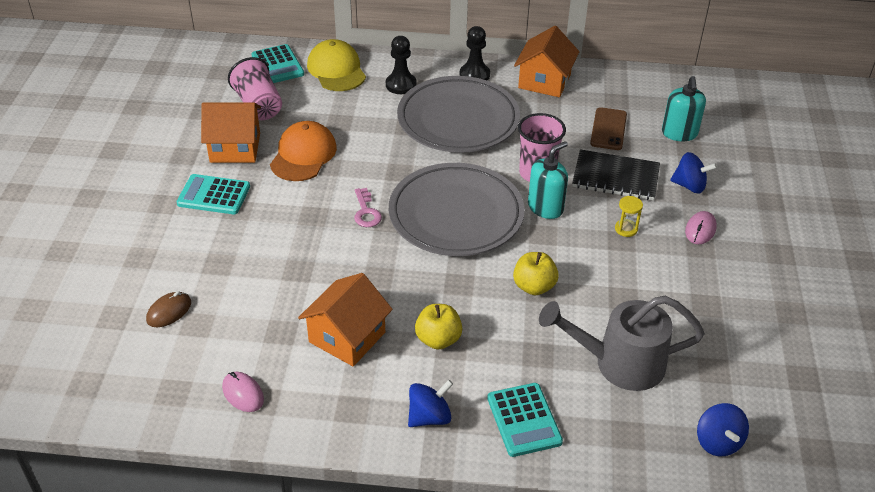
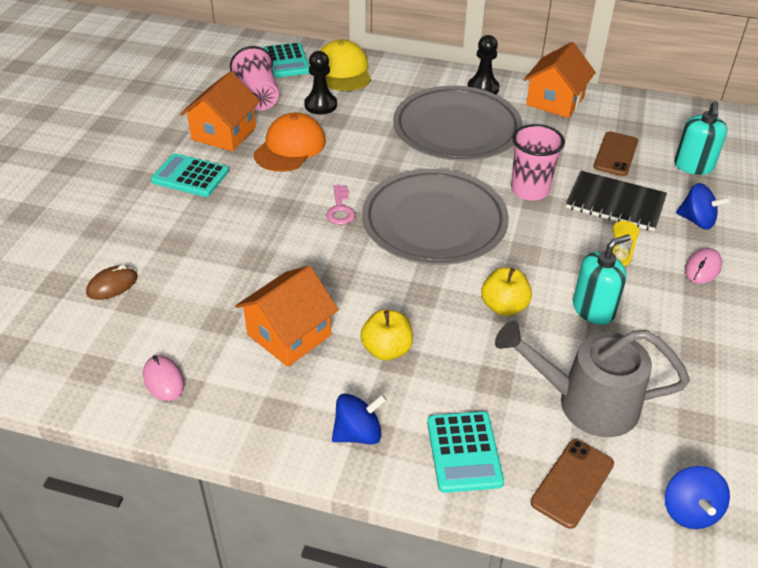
camera: 10 degrees right, 0 degrees up
orange house [201,102,261,163] -> orange house turned 75 degrees counterclockwise [180,71,260,152]
black pawn [386,36,417,94] -> black pawn moved to [304,51,337,115]
turquoise soap dispenser [528,141,568,219] -> turquoise soap dispenser moved to [573,234,631,325]
none -> brown phone [531,439,614,529]

